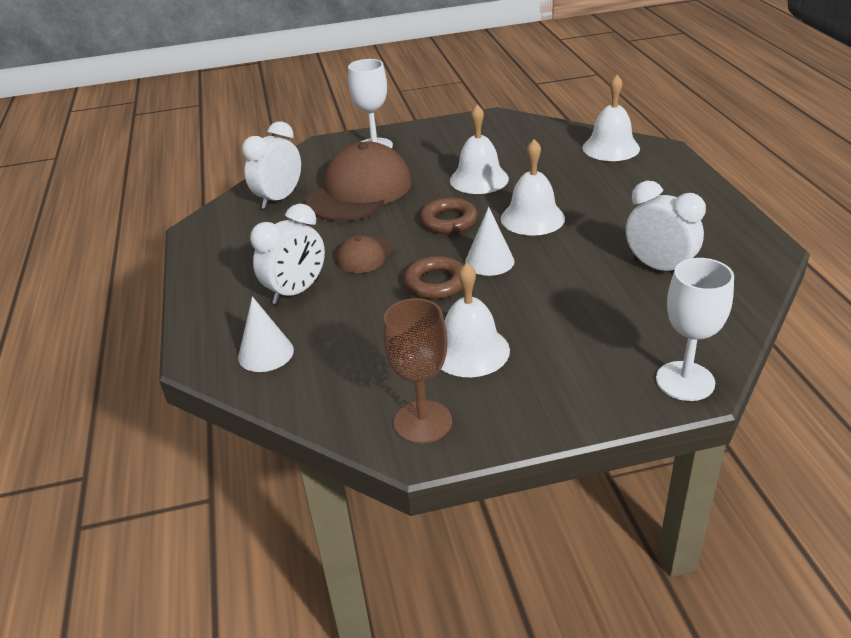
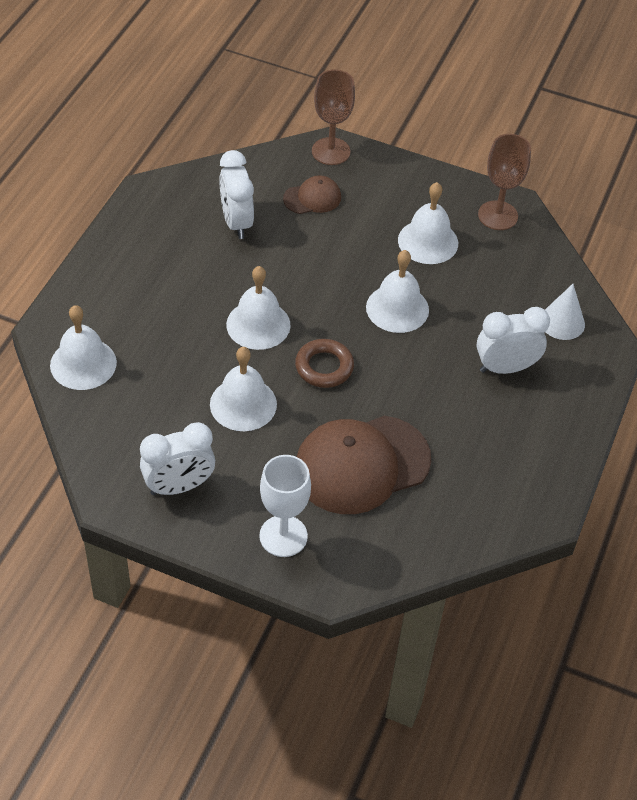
camera: 150 degrees left, 15 degrees up
white clock [242,121,301,209] -> white clock moved to [140,422,215,495]
brown cap [336,235,395,273] -> brown cap moved to [283,175,341,214]
brown ring [404,256,463,299] -> white bell [366,250,429,333]
white cone [465,207,515,276] -> none
white goblet [656,258,734,401] -> brown goblet [312,69,355,165]

